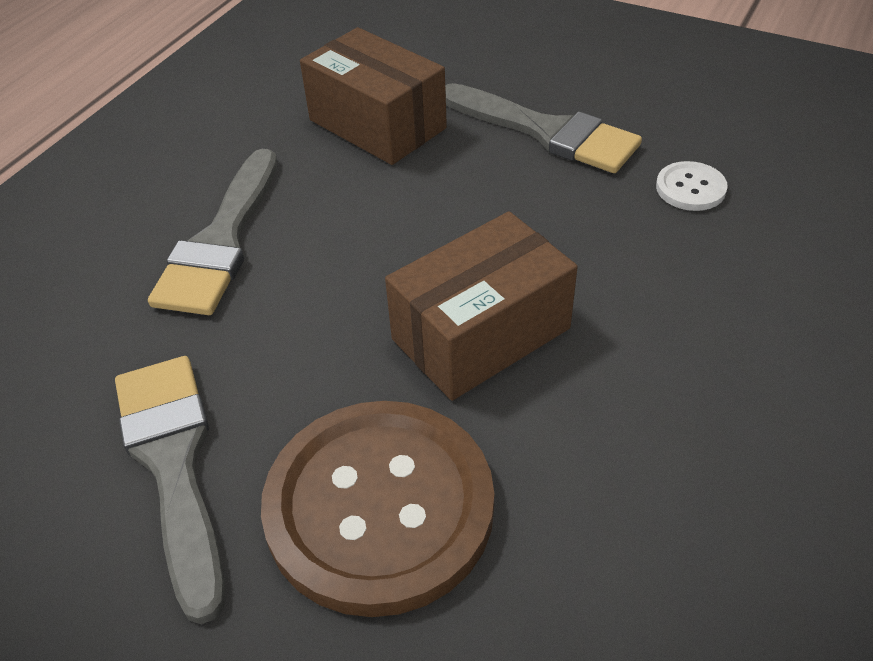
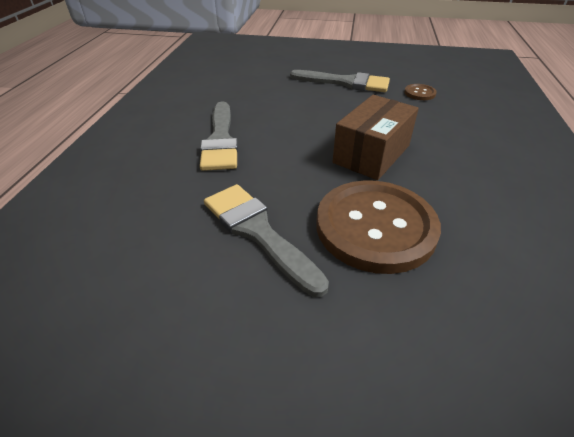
camera: 20 degrees left, 5 degrees down
brown box [300,27,447,165] -> none
white button [656,161,728,211] -> brown button [404,84,437,100]

